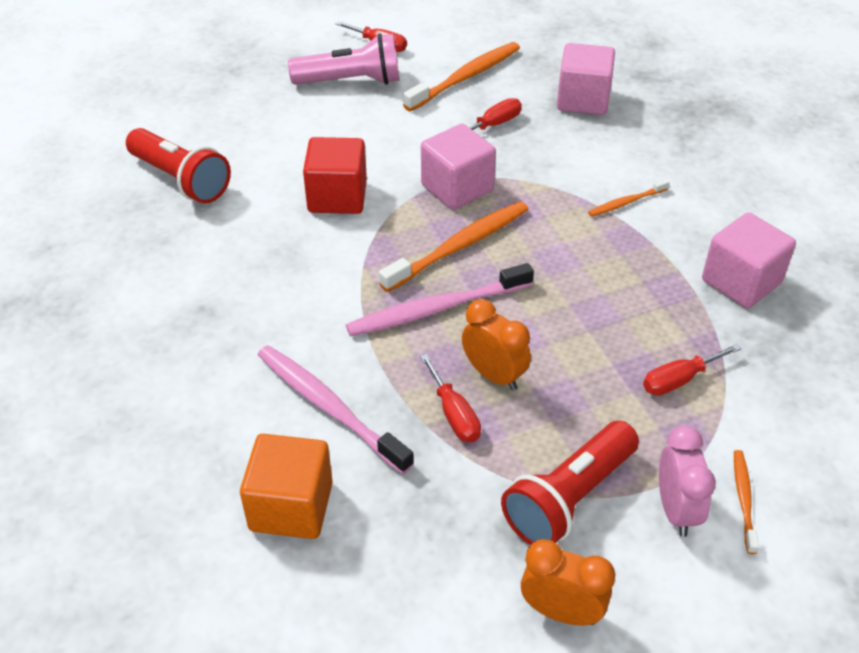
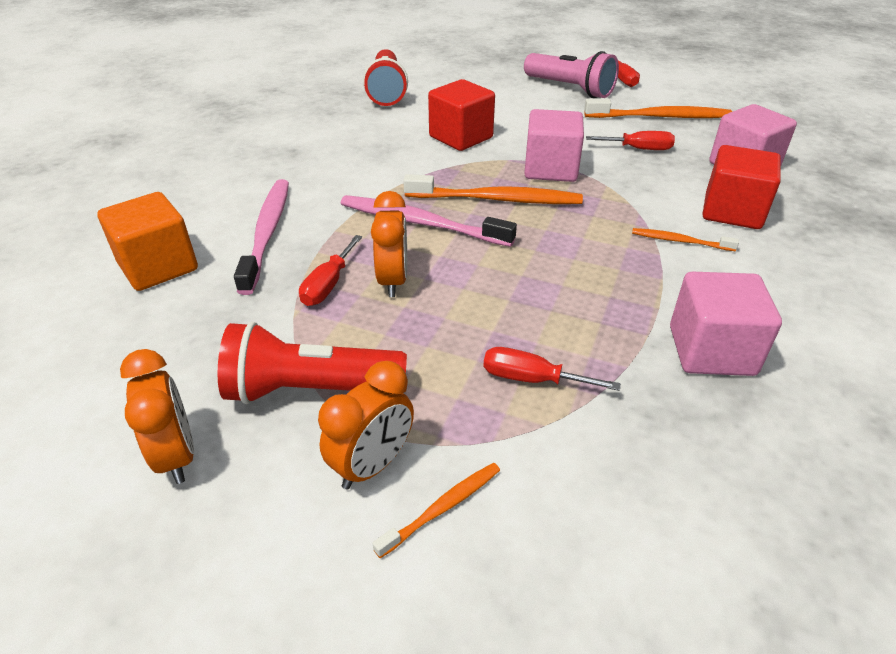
camera: 45 degrees right, 5 degrees down
pink clock [659,425,716,537] -> orange clock [318,361,414,489]
none -> red cube [703,145,781,229]

